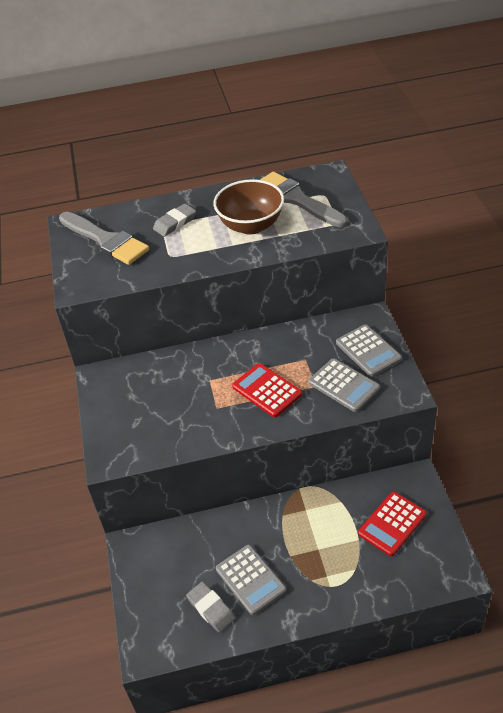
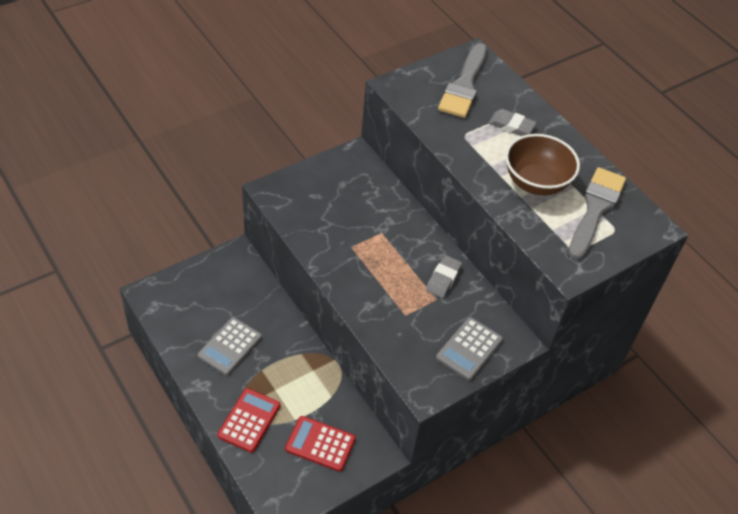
camera: 60 degrees right, 5 degrees up
grey eraser [186,582,235,633] -> grey eraser moved to [426,255,462,298]
red calculator [232,363,302,417] -> red calculator moved to [218,388,280,453]
grey calculator [309,358,380,412] -> none

